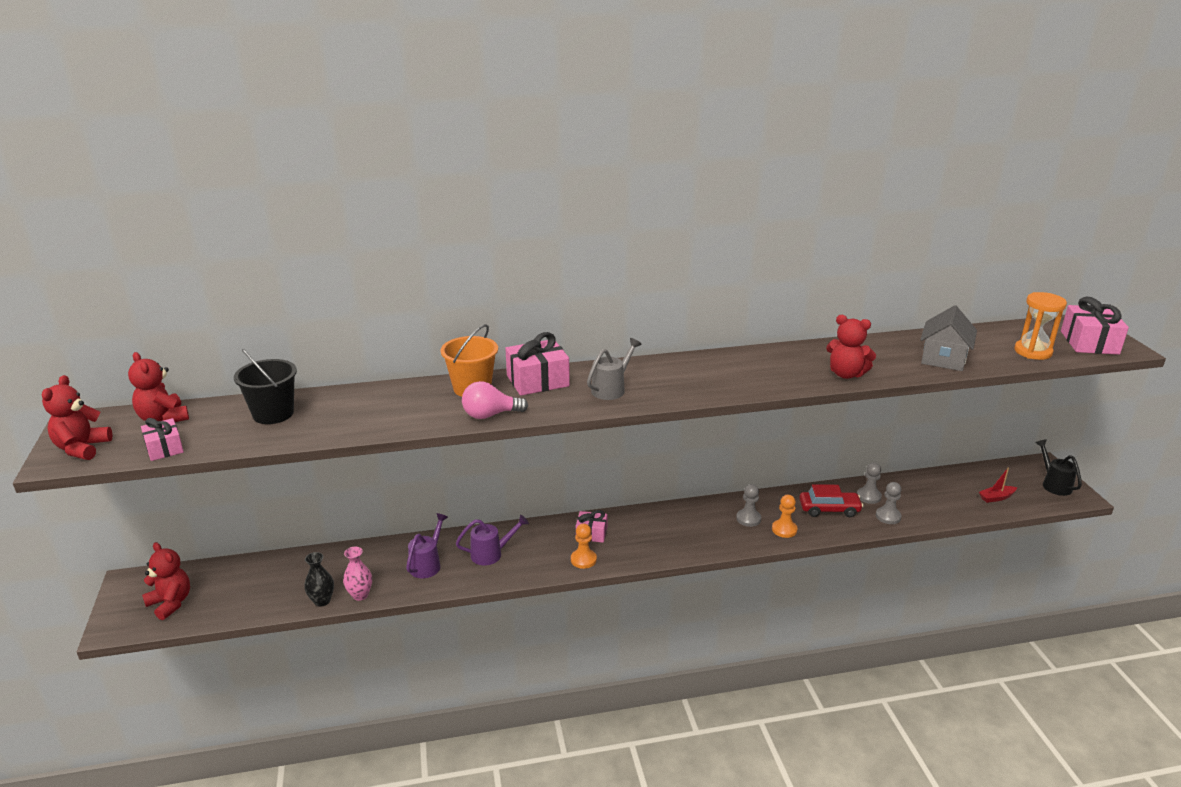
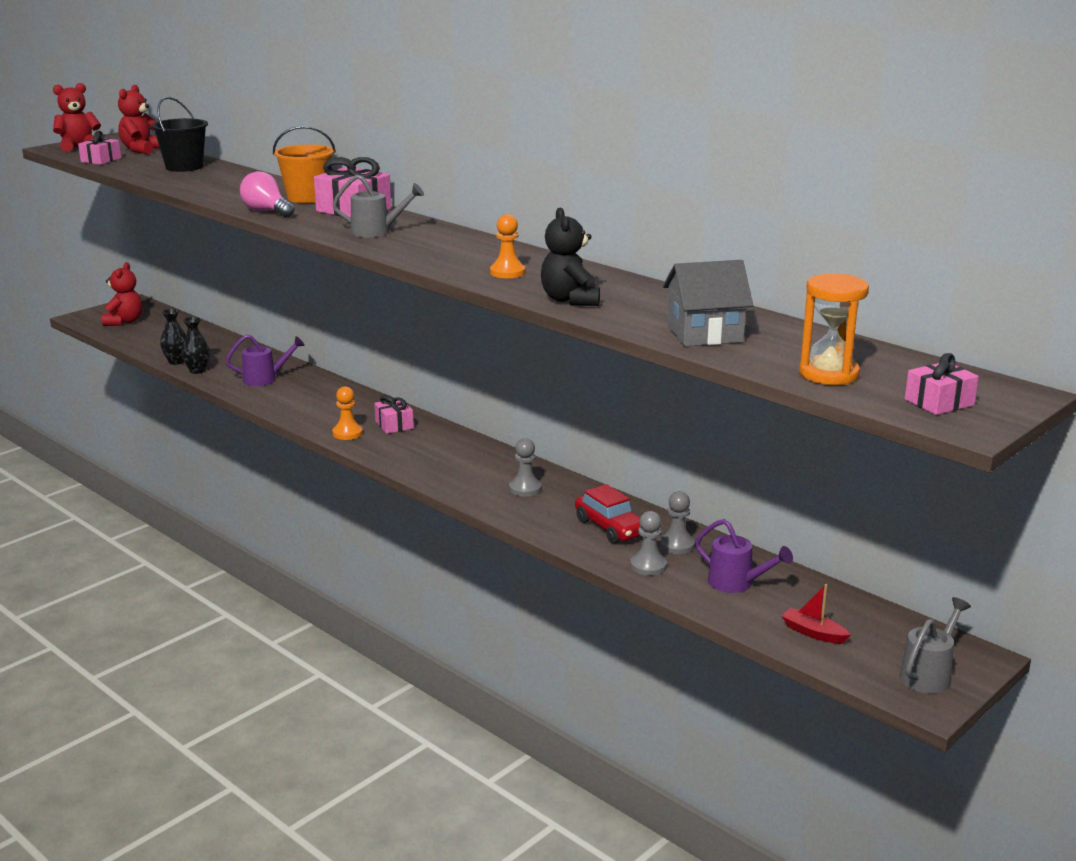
camera: 55 degrees right, 5 degrees down
pink vase [343,547,372,601] -> black vase [181,317,210,374]
purple watering can [456,515,529,565] -> purple watering can moved to [695,519,793,593]
orange pawn [772,495,798,538] -> orange pawn moved to [490,214,525,278]
red teddy bear [826,315,876,379] -> black teddy bear [541,208,600,306]
black watering can [1036,439,1082,496] -> grey watering can [900,597,971,694]
pink gift [1061,297,1129,355] -> pink gift [905,353,979,415], size x0.60

